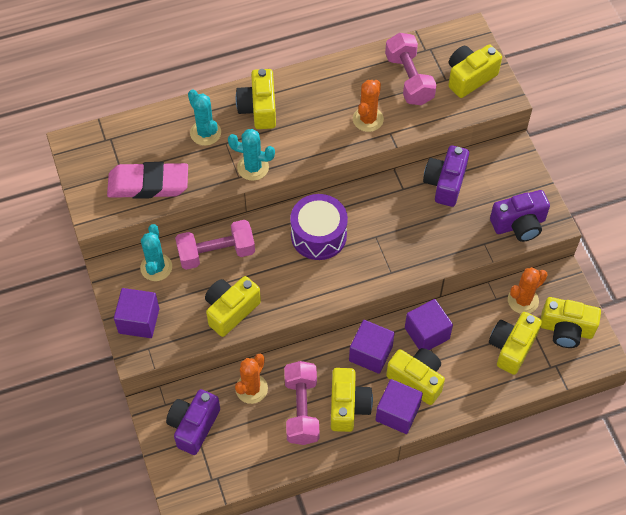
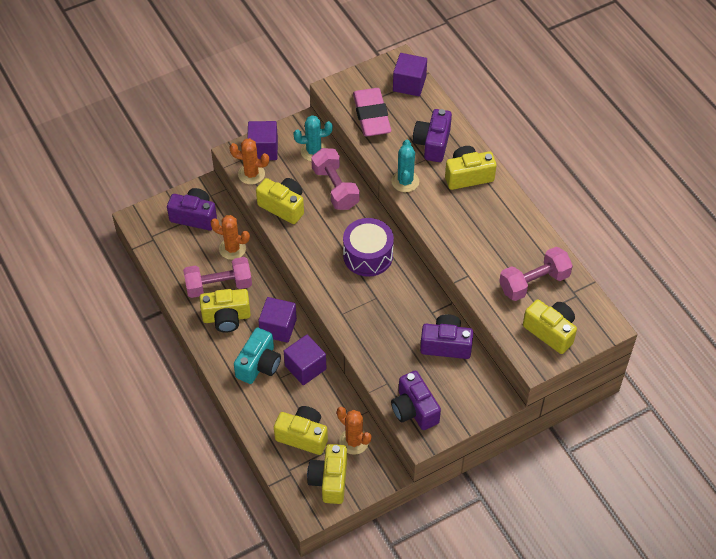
camera: 80 degrees right, 5 degrees down
turquoise cactus [188,89,221,146] -> purple camera [413,109,452,162]
orange cactus [353,80,384,132] -> orange cactus moved to [229,138,269,185]
purple cube [375,379,423,434] -> purple cube moved to [393,53,427,96]
yellow camera [386,348,445,405] -> turquoise camera [234,327,281,384]

